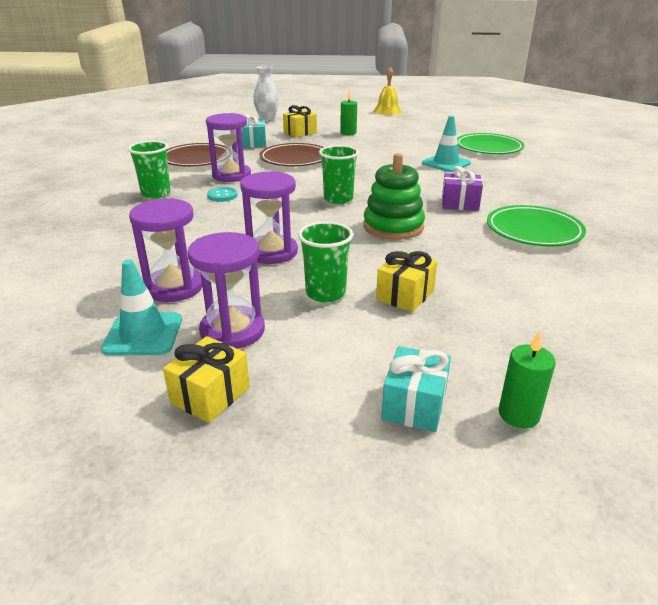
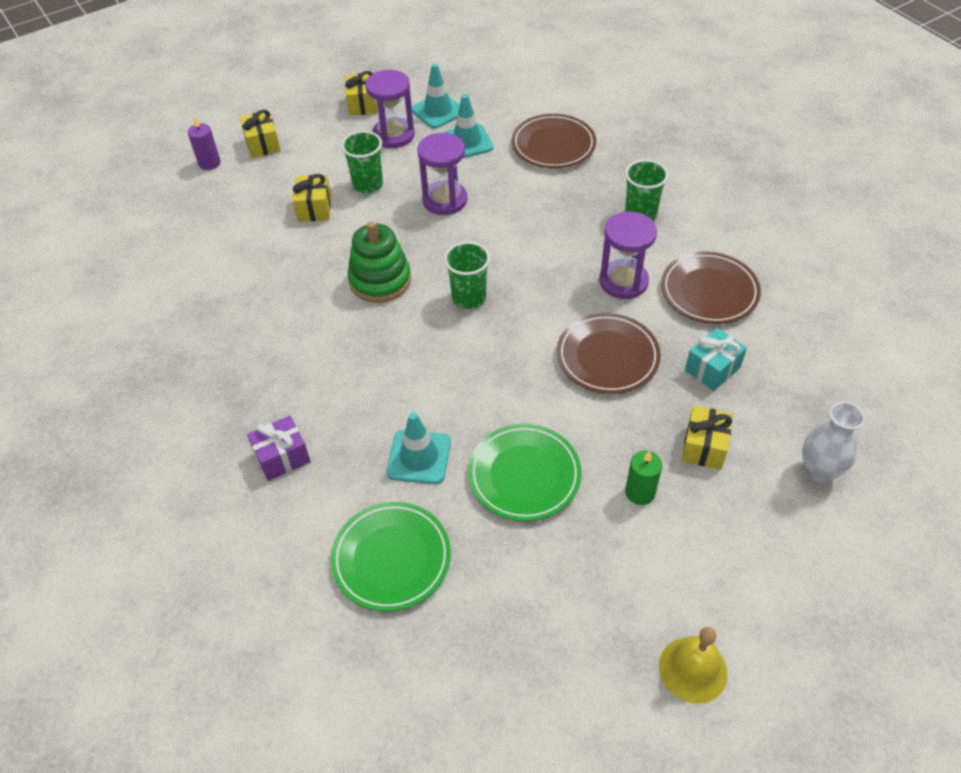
camera: 145 degrees right, 20 degrees up
purple hourglass [129,198,202,302] -> turquoise traffic cone [442,94,493,158]
turquoise button [207,187,238,202] -> none
turquoise gift [381,346,451,432] -> yellow gift [240,109,281,158]
purple gift [442,166,483,211] -> purple gift moved to [247,416,311,481]
green plate [487,205,586,247] -> green plate moved to [468,424,582,521]
green candle [499,331,556,428] -> purple candle [188,116,221,170]
none -> brown plate [512,114,596,168]

